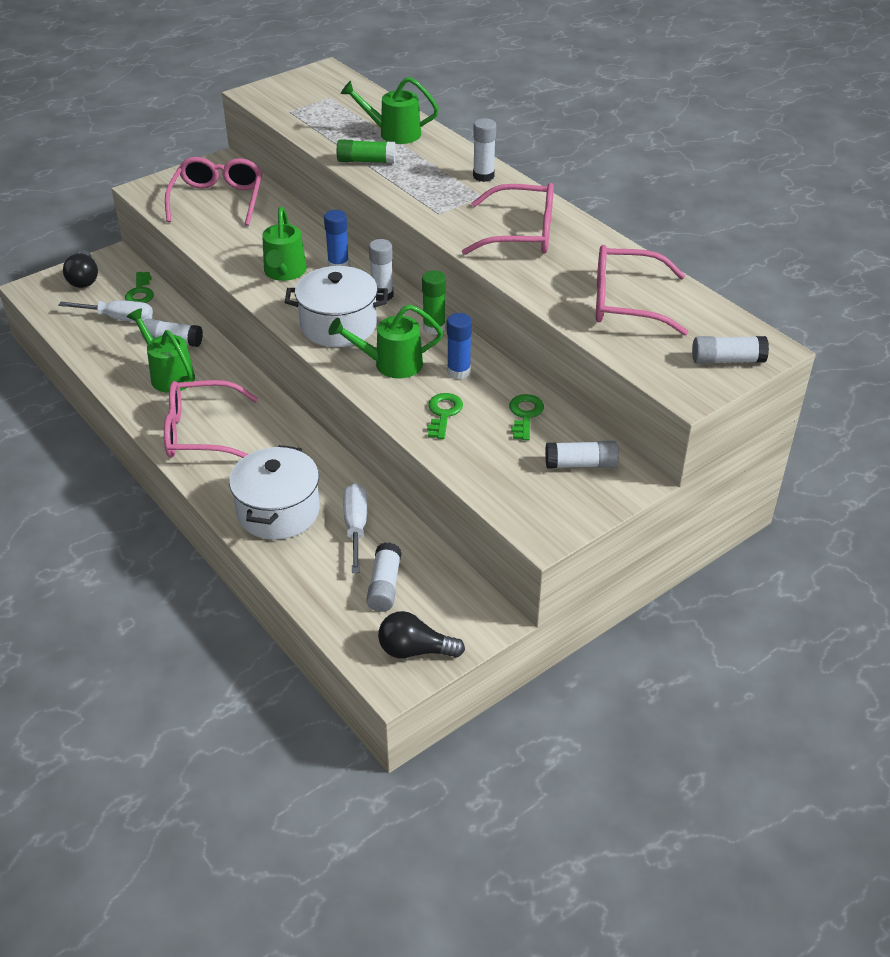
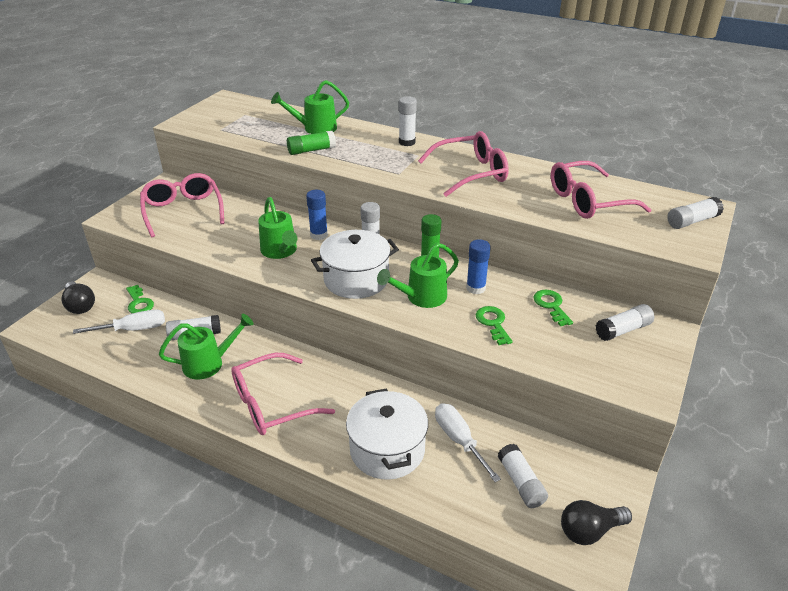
camera: 25 degrees left, 5 degrees down
green watering can [127,309,195,393] -> green watering can turned 135 degrees clockwise [159,314,254,379]

